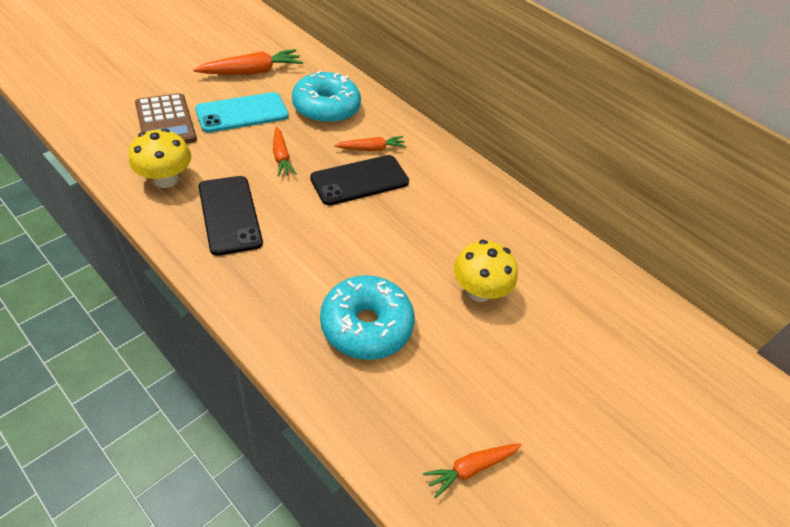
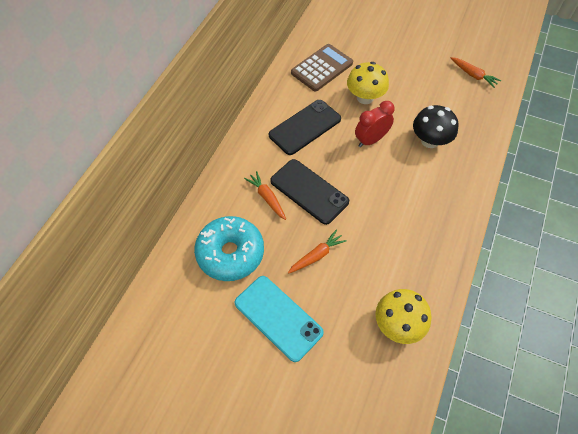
camera: 105 degrees left, 10 degrees up
brown calculator [135,93,197,144] -> brown calculator moved to [291,44,353,91]
orange carrot [193,49,303,75] -> none
black phone [198,176,263,256] -> black phone moved to [269,100,341,155]
turquoise donut [320,275,415,360] -> black mushroom [413,105,458,148]
none -> red clock [355,101,395,147]

